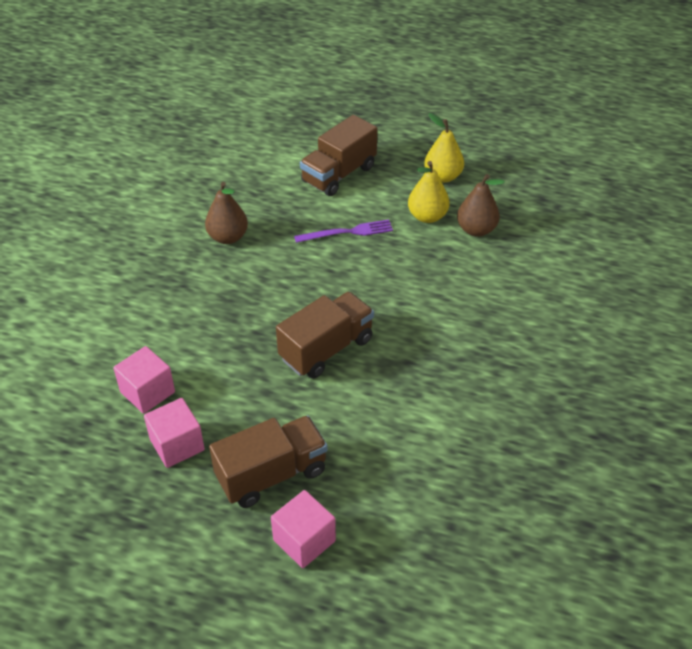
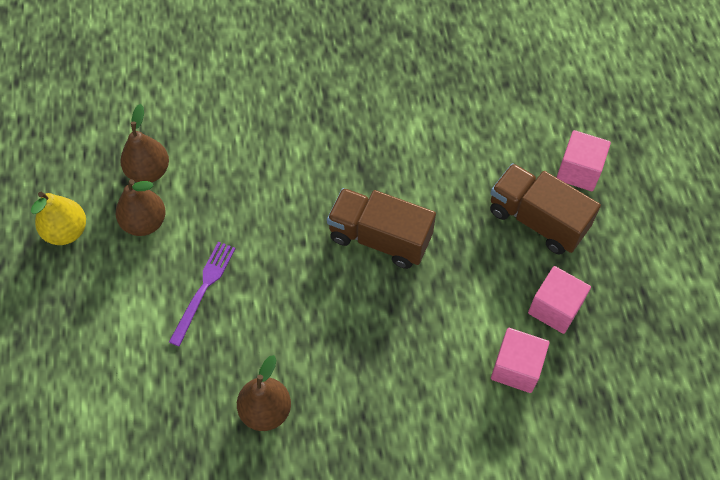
camera: 115 degrees left, 15 degrees up
purple fork [294,220,393,243] -> purple fork turned 60 degrees clockwise [169,242,236,347]
brown truck [300,115,377,196] -> none
yellow pear [408,161,449,223] -> brown pear [116,179,166,236]

